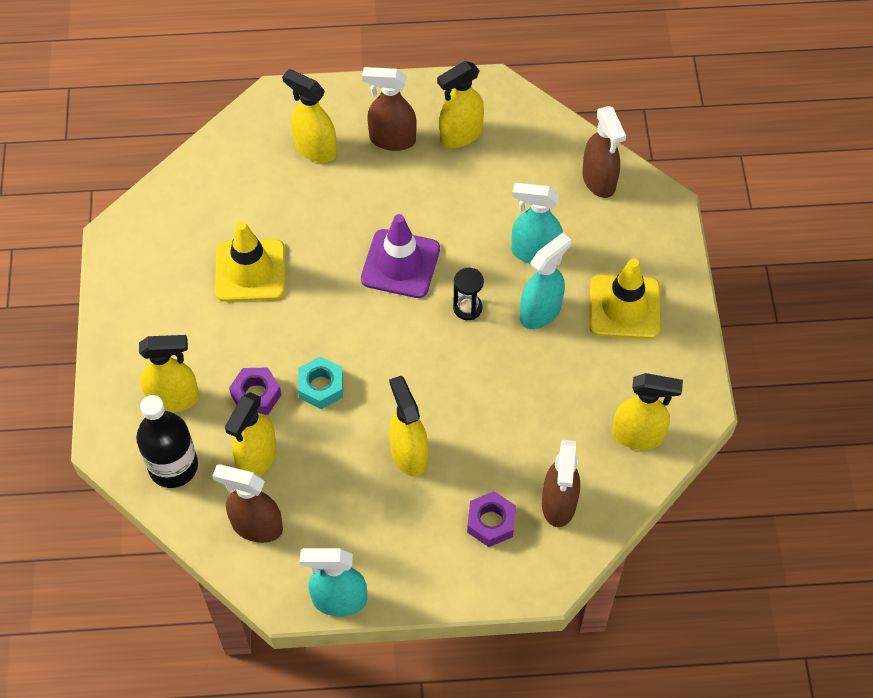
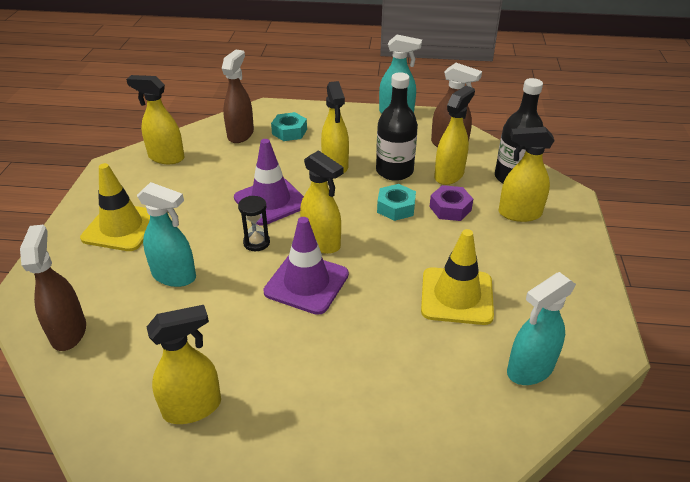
camera: 170 degrees left, 20 degrees down
yellow spray bottle [282,69,337,162] -> yellow spray bottle moved to [300,150,344,254]
brown spray bottle [362,67,416,151] -> none
purple nut [467,491,516,547] -> turquoise nut [271,112,307,141]
turquoise spray bottle [520,233,571,329] -> turquoise spray bottle moved to [507,272,576,385]
none -> purple traffic cone [234,139,304,226]
none -> black bottle [376,72,418,181]

